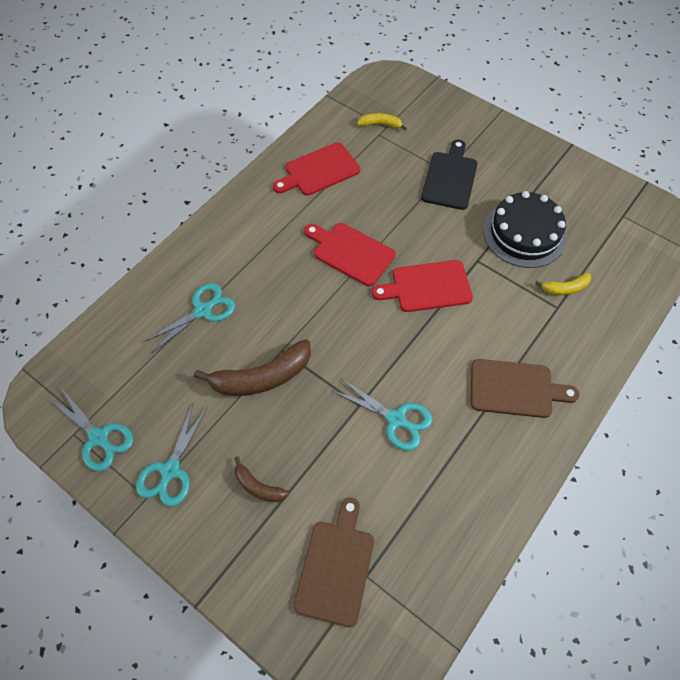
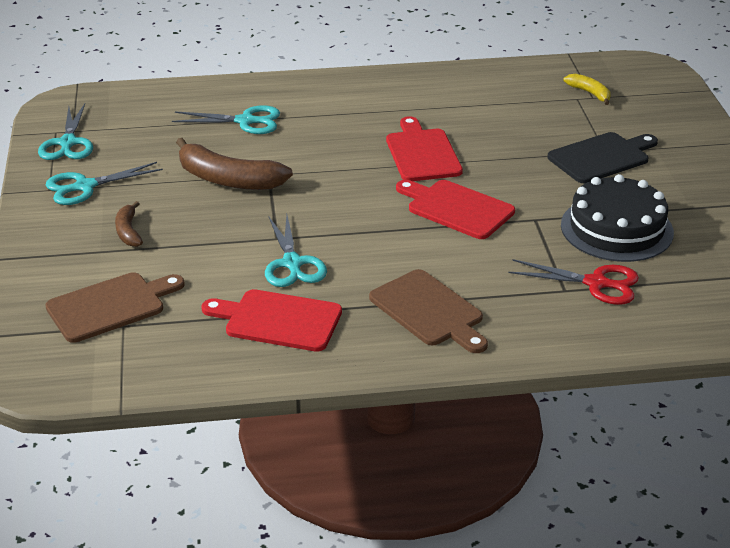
camera: 45 degrees right, 25 degrees down
red cutting board [273,142,360,196] -> red cutting board moved to [201,289,342,352]
yellow banana [535,273,591,295] -> red scissors [508,259,639,305]

